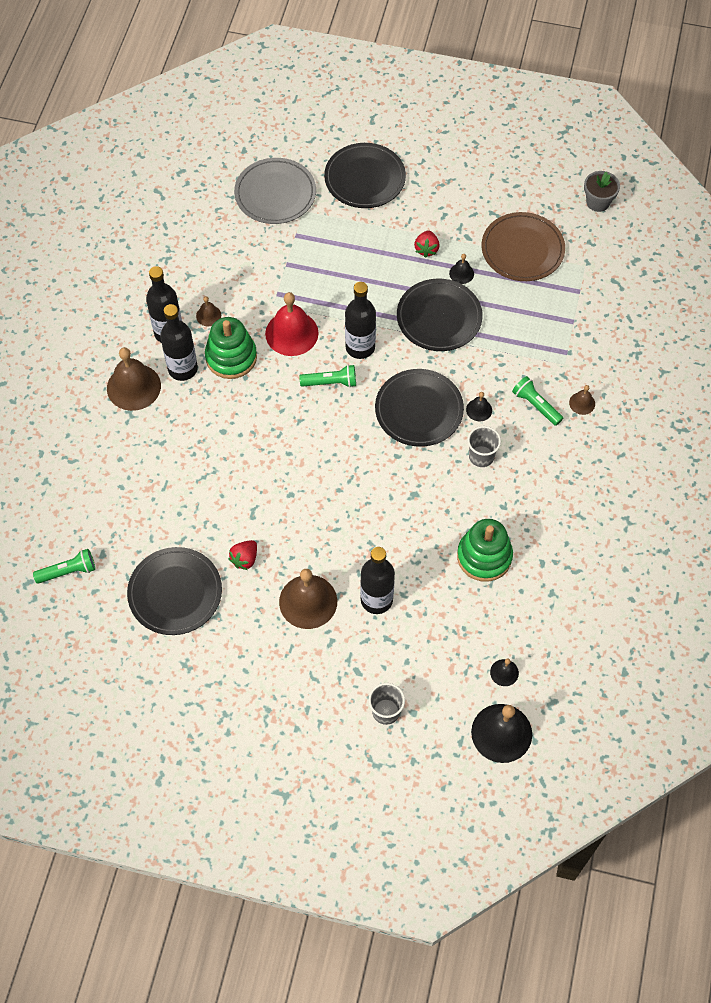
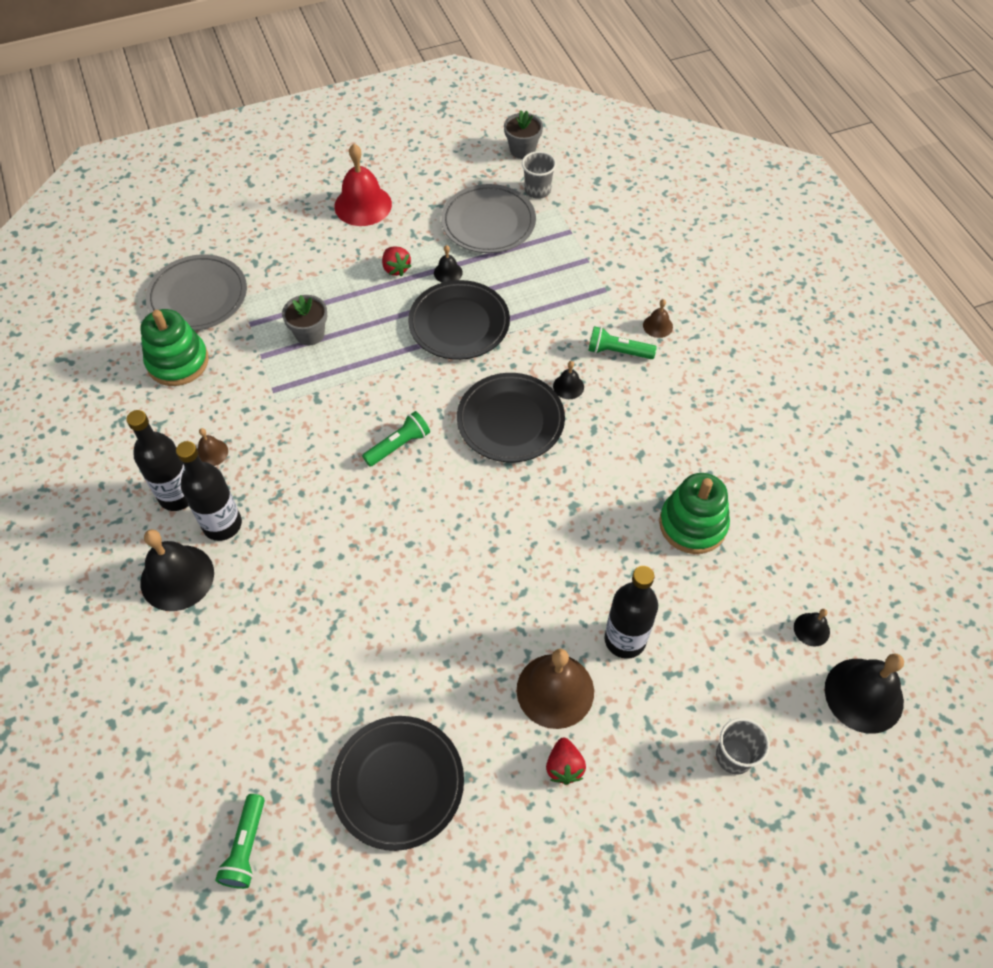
camera: 35 degrees left, 5 degrees down
green flashlight [33,549,95,584] -> green flashlight turned 150 degrees clockwise [215,794,265,889]
brown bell [107,347,161,411] -> black bell [140,529,214,611]
green stacking toy [205,317,257,379] -> green stacking toy moved to [140,309,209,386]
red strawberry [228,540,257,570] -> red strawberry moved to [546,738,586,785]
red bell [265,292,319,356] -> red bell moved to [334,144,392,226]
black plate [324,143,406,208] -> none
black bottle [345,282,376,359] -> none
grey cup [467,426,501,467] -> grey cup moved to [522,151,556,199]
brown plate [482,212,565,281] -> grey plate [441,184,536,253]
none -> grey flower pot [282,295,327,345]

